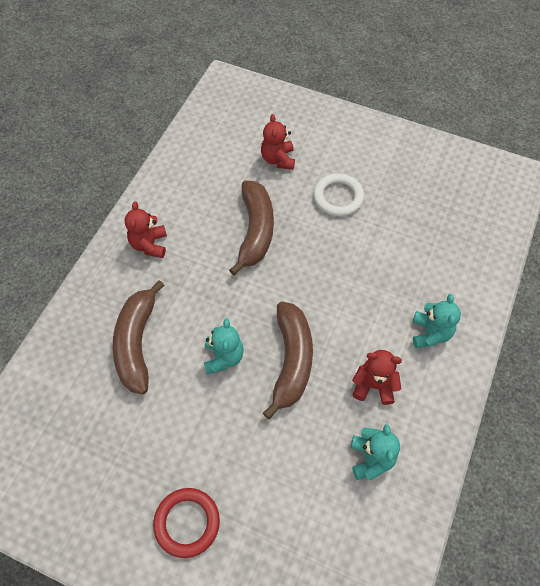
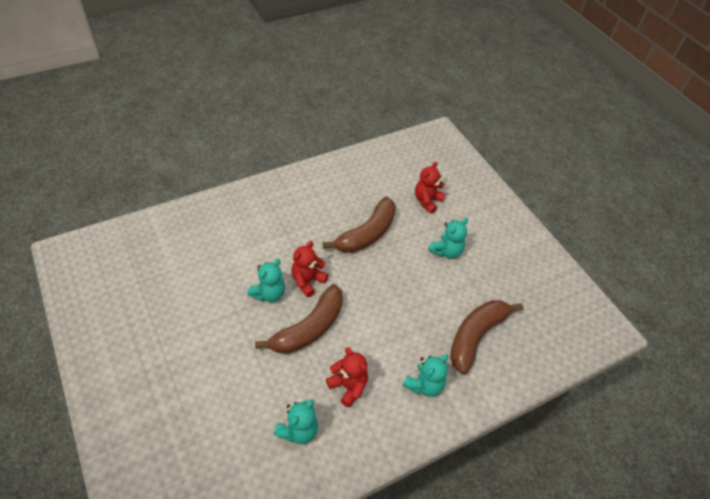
camera: 35 degrees right, 10 degrees down
brown banana [112,280,164,395] -> brown banana moved to [450,300,523,374]
red teddy bear [125,201,167,258] -> red teddy bear moved to [291,241,328,297]
red ring [153,488,220,558] -> none
white ring [313,173,364,216] -> turquoise teddy bear [428,218,468,258]

